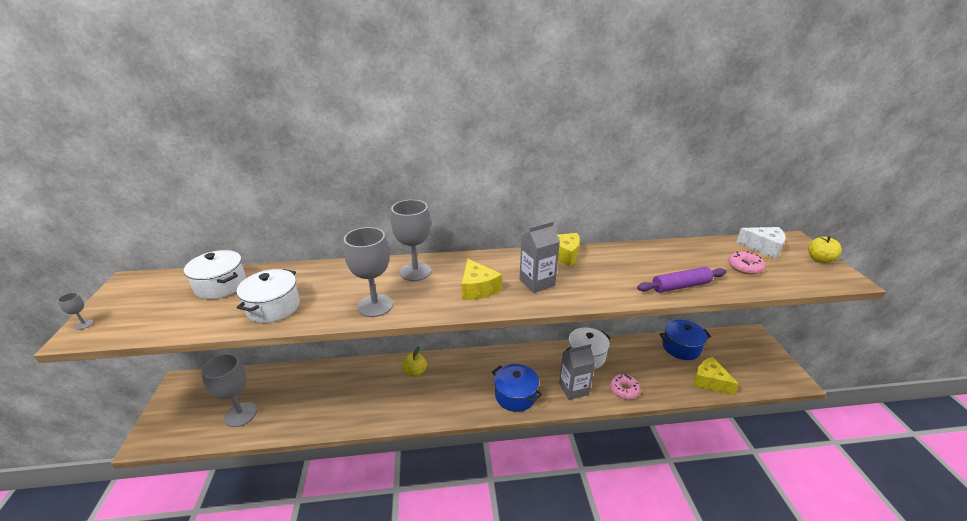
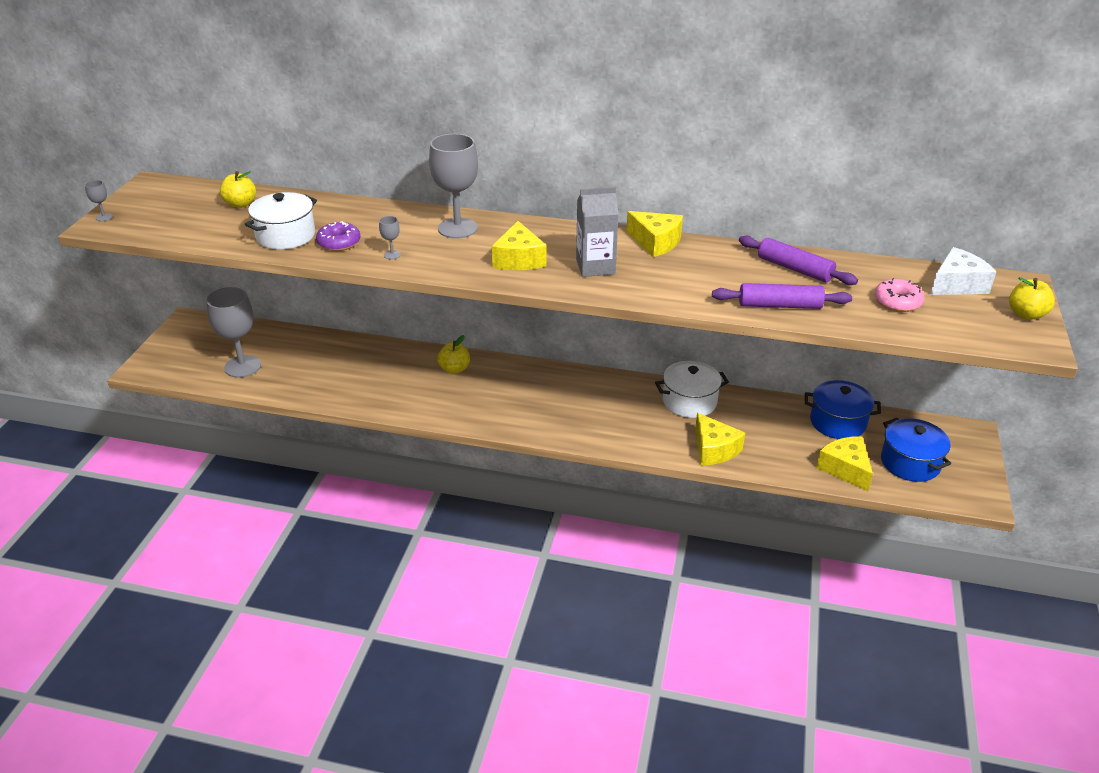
camera: 20 degrees right, 5 degrees up
white pot [184,250,246,299] -> yellow apple [220,171,256,208]
grey goblet [344,227,393,317] -> grey goblet [379,216,401,259], size x0.41
blue pot [492,364,542,412] -> blue pot moved to [881,418,951,482]
grey carton [559,344,595,400] -> none
pink donut [610,374,641,400] -> yellow cheese [695,413,745,465]
white cheese [736,227,786,259] -> white cheese turned 75 degrees counterclockwise [930,247,996,295]
none -> purple donut [316,221,360,251]
none -> purple rolling pin [739,236,858,285]

